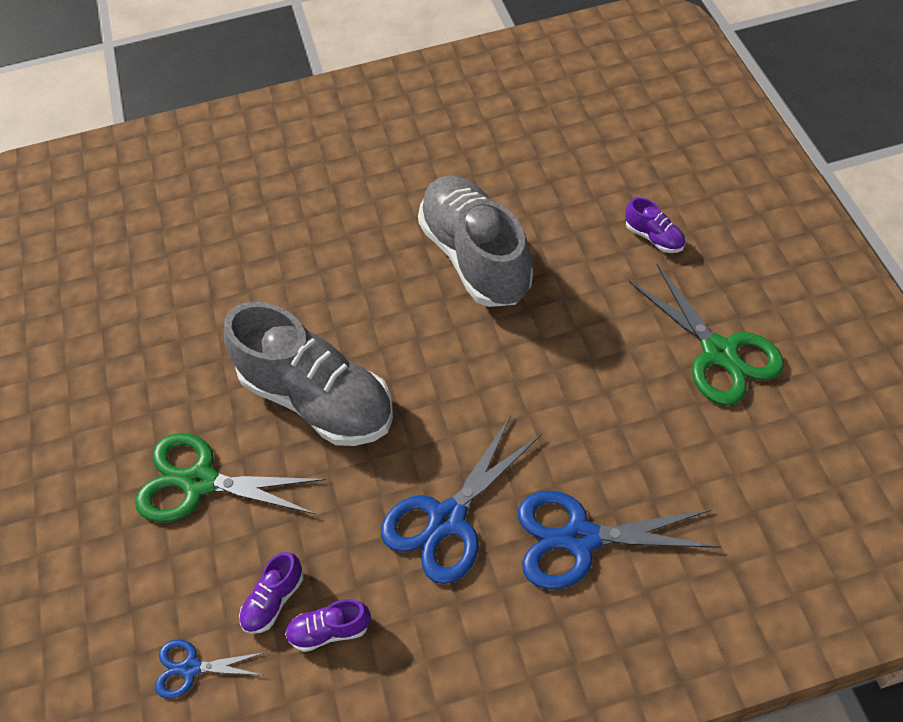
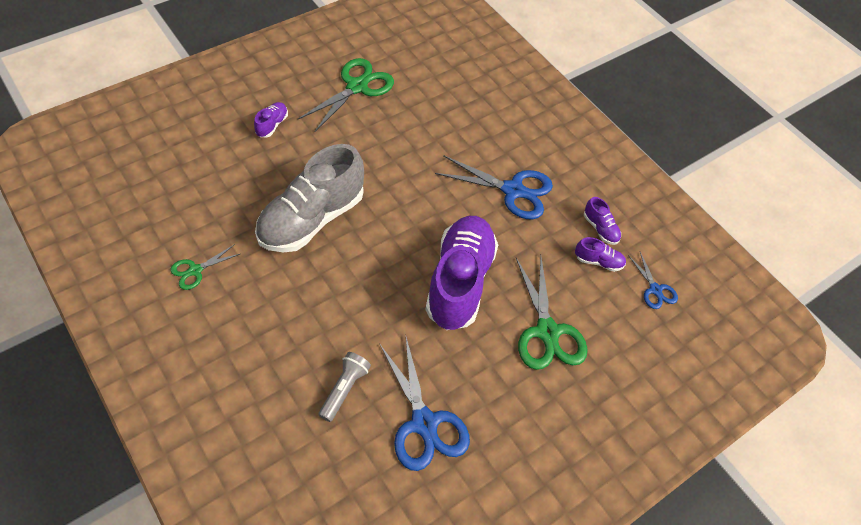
camera: 120 degrees left, 0 degrees up
grey shoe [224,302,393,446] -> purple shoe [426,216,498,330]
blue scissors [518,491,720,589] -> blue scissors moved to [379,337,470,471]
none -> green scissors [171,244,240,290]
none -> grey flashlight [319,352,371,422]

